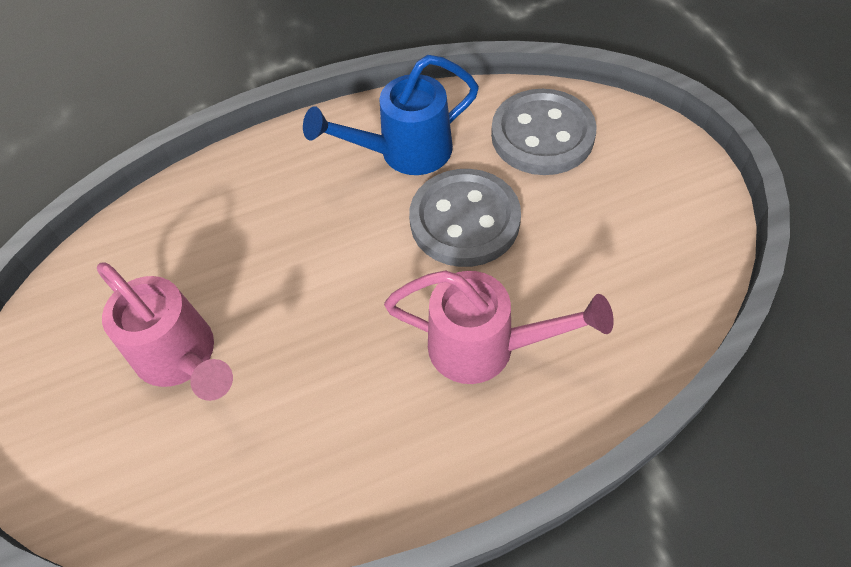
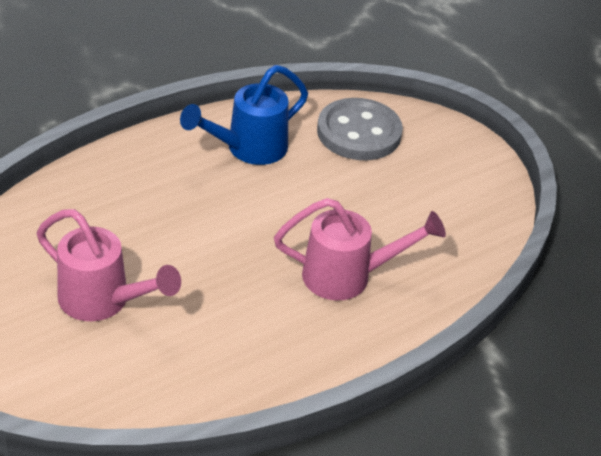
camera: 20 degrees left, 15 degrees down
grey button [409,169,521,267] -> none

